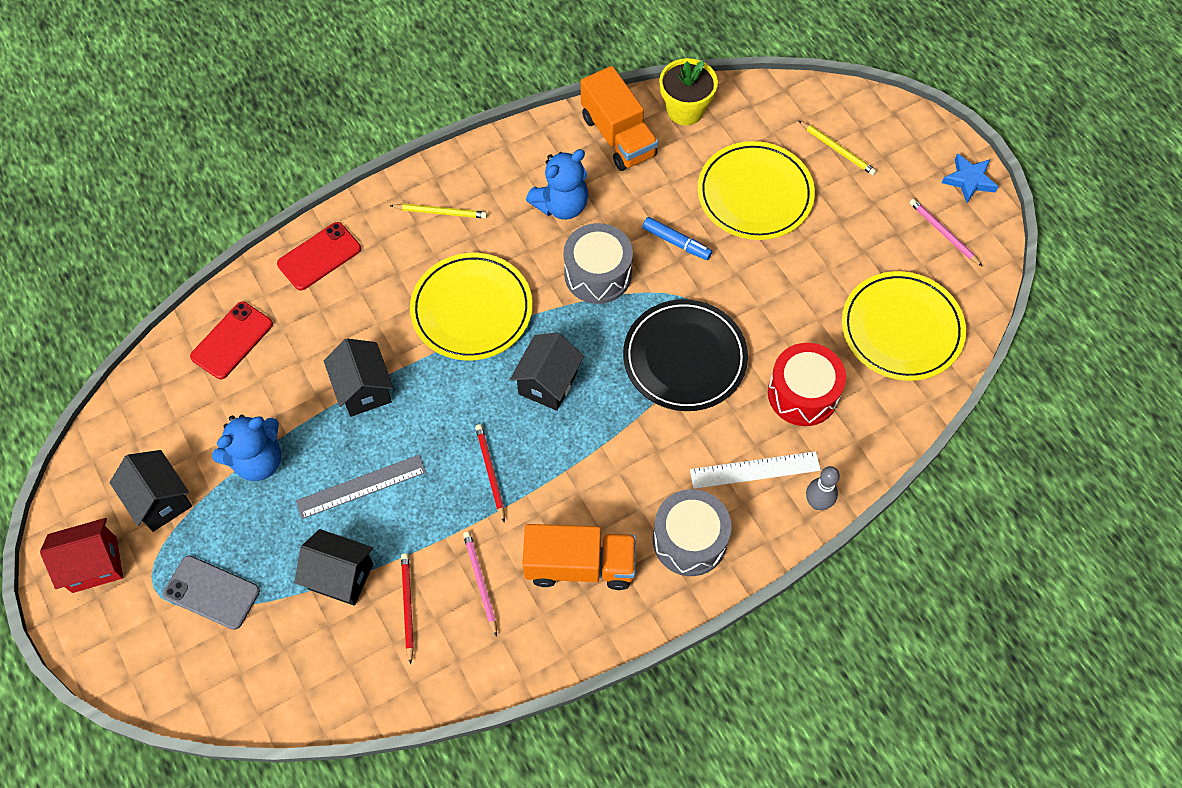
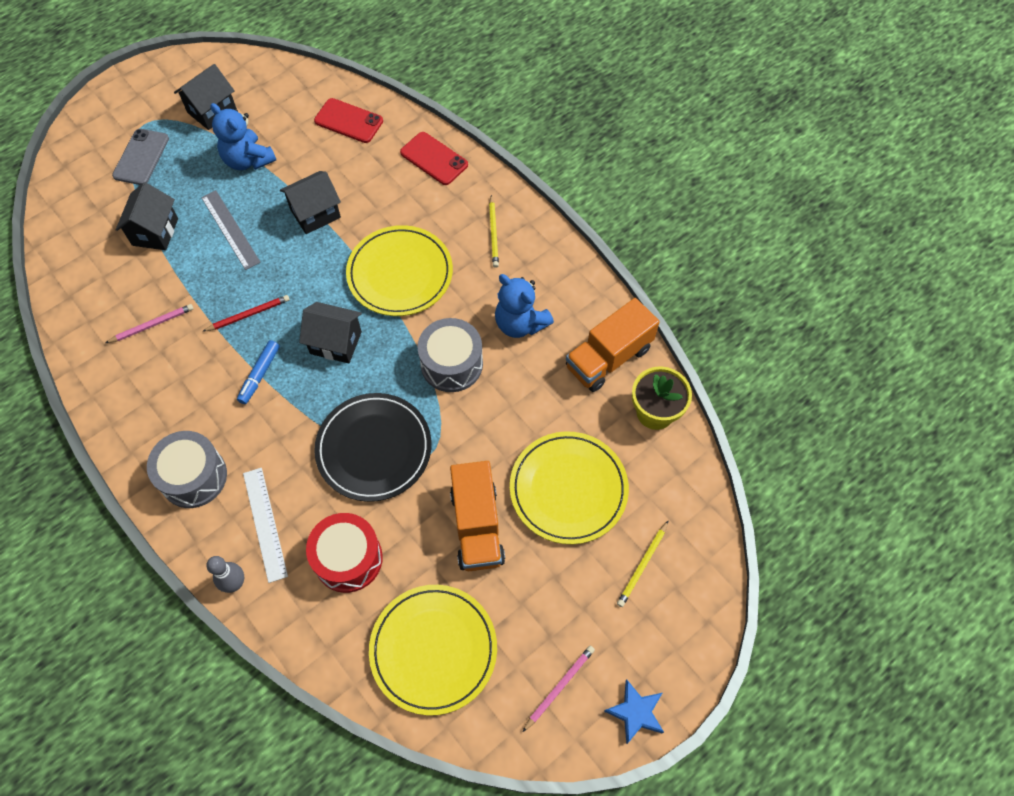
camera: 80 degrees right, 0 degrees up
red house [40,518,123,593] -> none
red pencil [401,553,414,665] -> none
orange truck [522,524,636,590] -> orange truck moved to [450,461,505,571]
blue marker [642,217,712,260] -> blue marker moved to [237,340,280,404]

